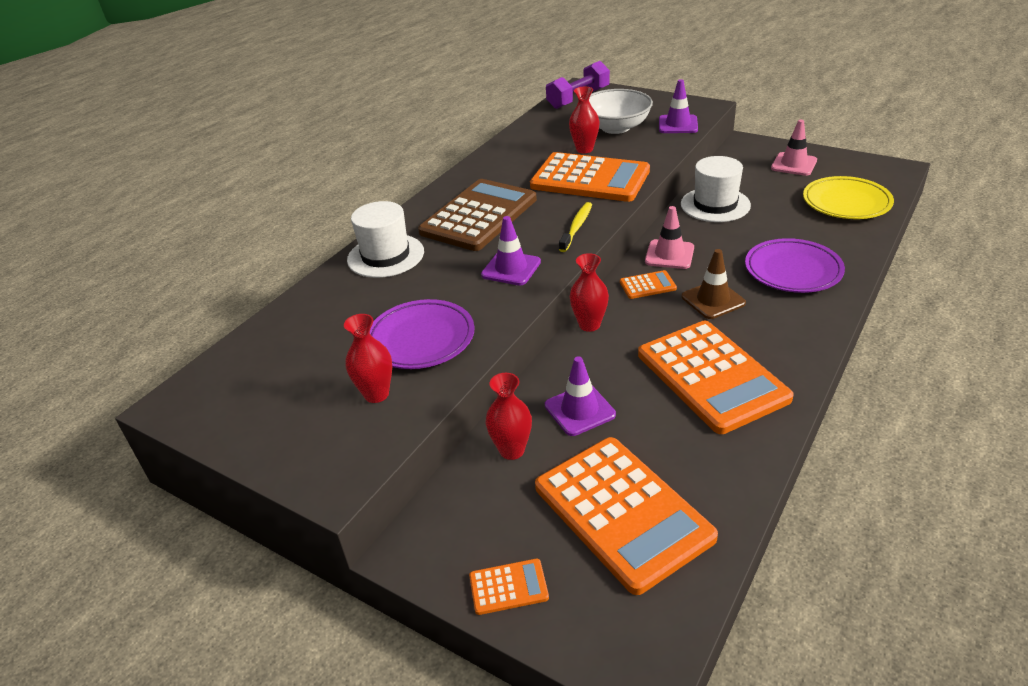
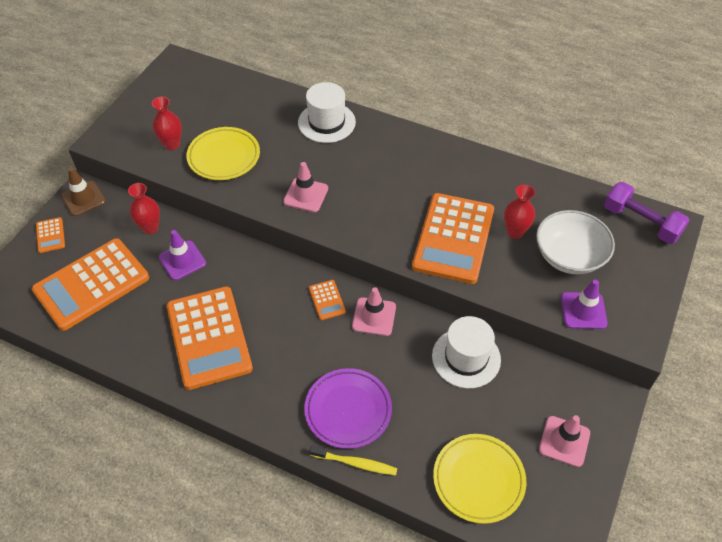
camera: 80 degrees right, 15 degrees up
purple plate [370,299,474,369] -> yellow plate [186,127,260,180]
brown calculator [418,179,537,251] -> none
purple traffic cone [481,216,541,285] -> pink traffic cone [283,162,328,212]
yellow toothbrush [559,202,592,252] -> yellow toothbrush moved to [309,446,398,475]
red vase [570,253,609,332] -> none
orange calculator [638,321,794,434] -> orange calculator turned 75 degrees counterclockwise [166,286,253,390]
brown traffic cone [682,249,746,319] -> brown traffic cone moved to [61,167,106,216]

